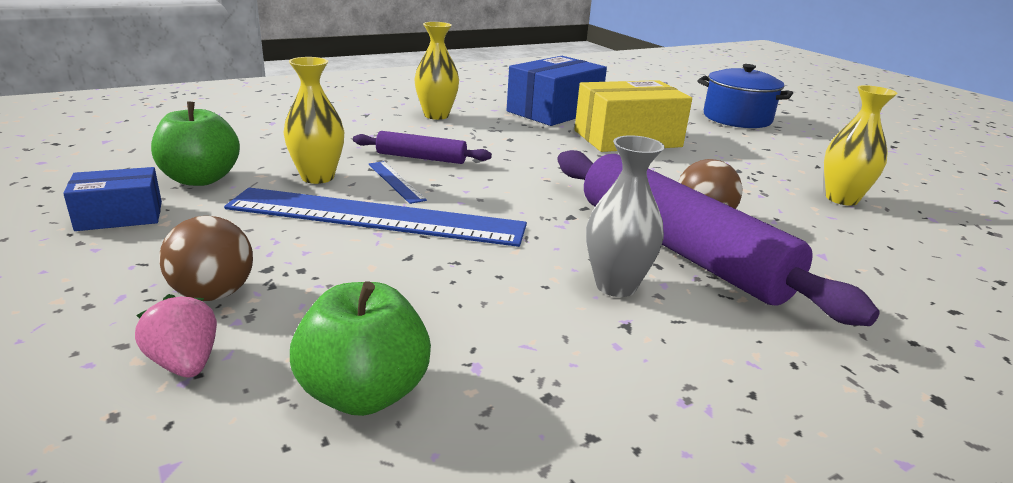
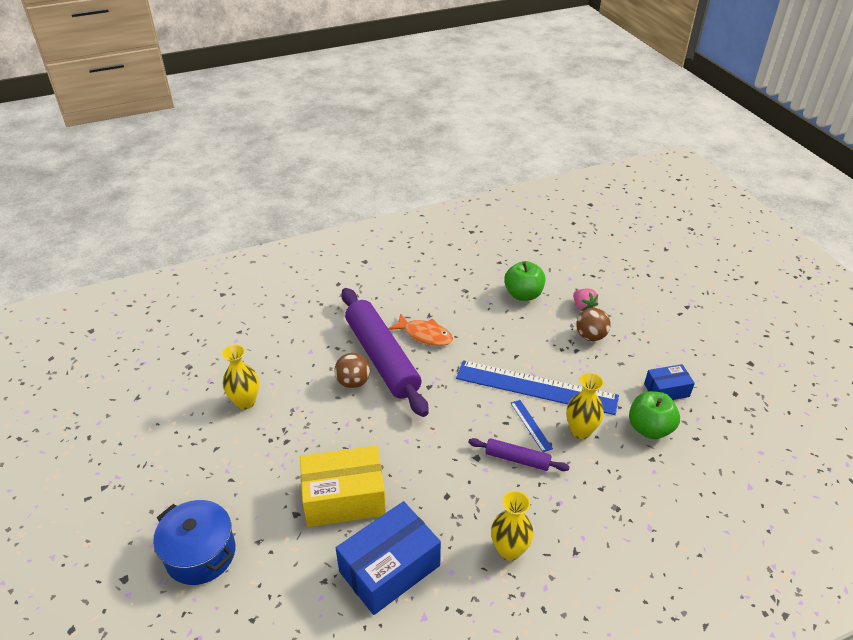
camera: 170 degrees left, 15 degrees up
grey vase [586,135,665,297] -> orange fish [388,313,453,346]

